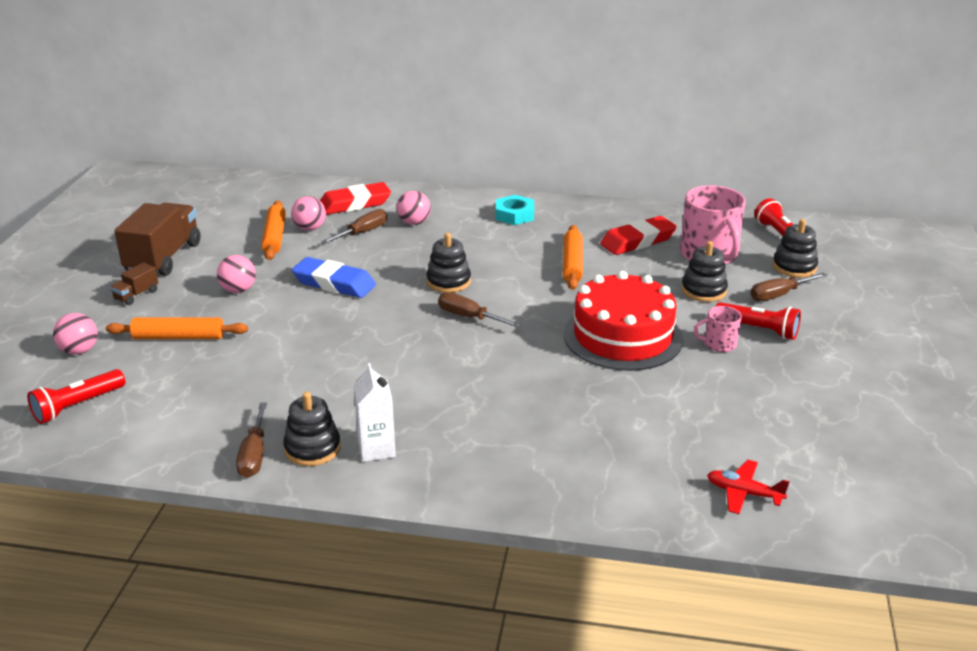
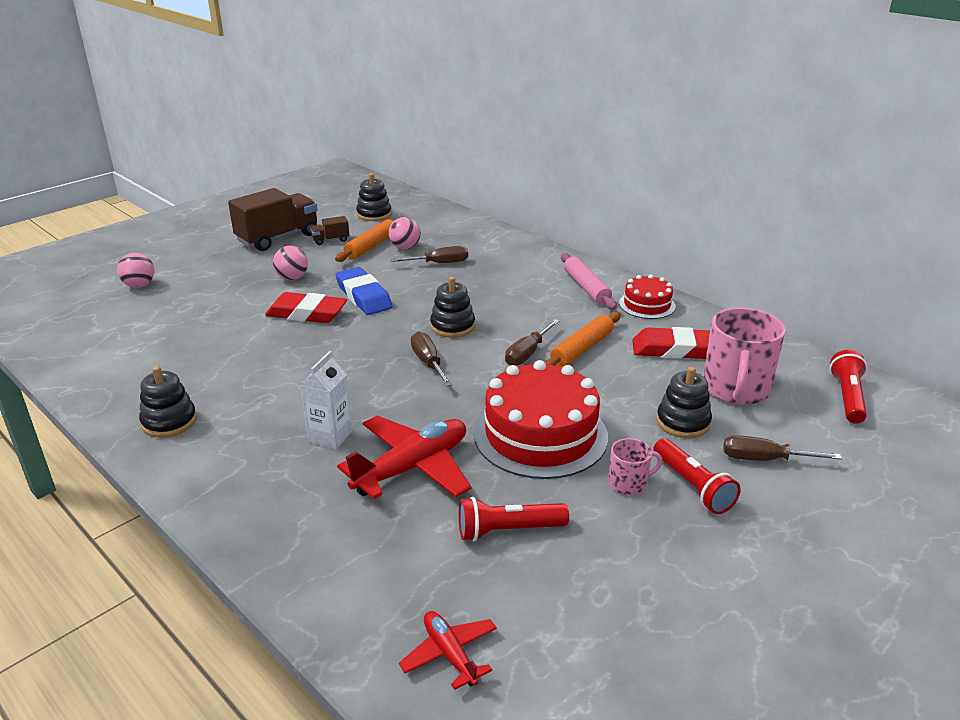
camera: 35 degrees right, 0 degrees up
red flashlight [27,369,125,424] -> red flashlight moved to [459,497,569,541]
orange rolling pin [106,318,248,339] -> none
brown truck [110,262,158,305] -> brown truck moved to [310,216,349,245]
brown screwdriver [236,402,267,478] -> brown screwdriver moved to [505,319,559,366]
red eraser [320,182,391,215] -> red eraser moved to [265,292,347,323]
white carton [353,363,396,462] -> white carton moved to [300,351,352,449]
pink ball [397,191,431,225] -> none
turquoise nut [496,195,534,225] -> pink rolling pin [561,253,617,310]
pink mug [694,306,742,352] -> pink mug turned 135 degrees clockwise [608,438,663,495]
black stacking toy [773,219,818,278] -> black stacking toy moved to [356,173,392,221]
none -> red plane [337,416,471,499]
none -> red cake [619,275,676,319]

